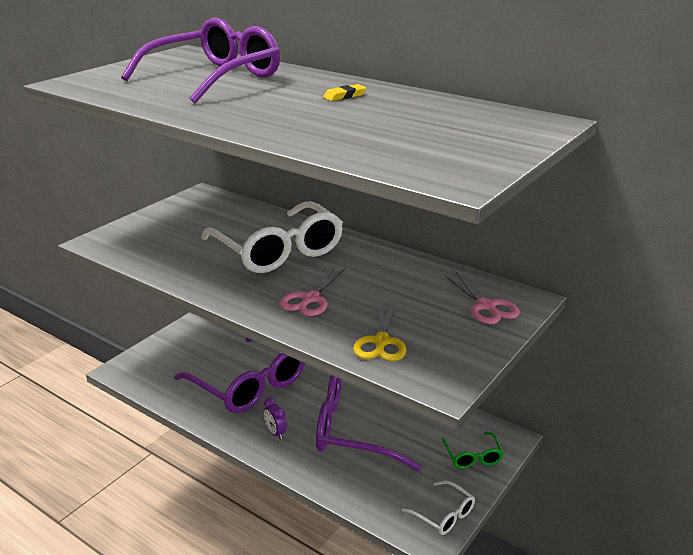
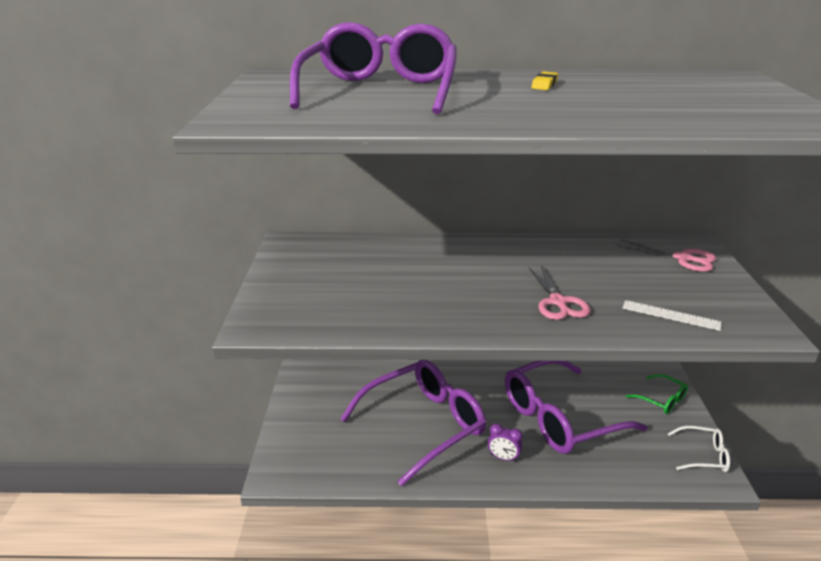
camera: 35 degrees left, 0 degrees up
purple glasses [174,338,305,413] -> purple glasses turned 45 degrees counterclockwise [340,360,486,486]
white glasses [201,201,343,273] -> none
yellow scissors [353,301,406,362] -> white ruler [623,300,722,331]

